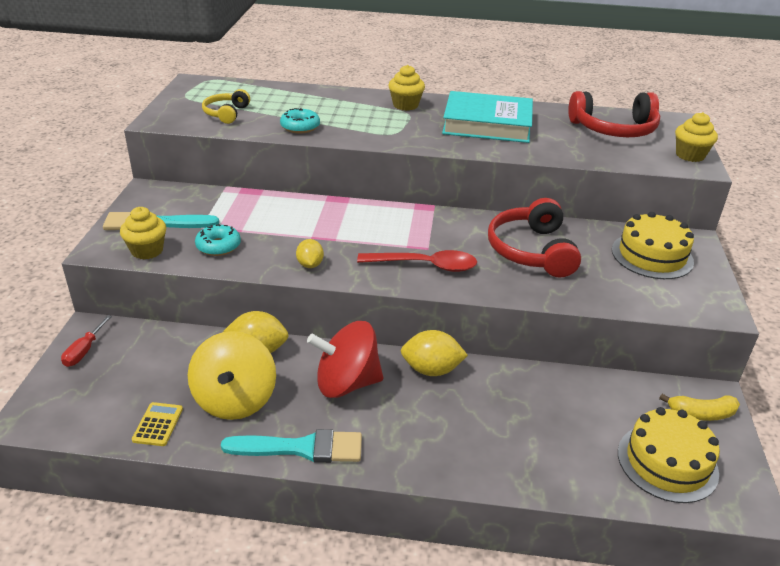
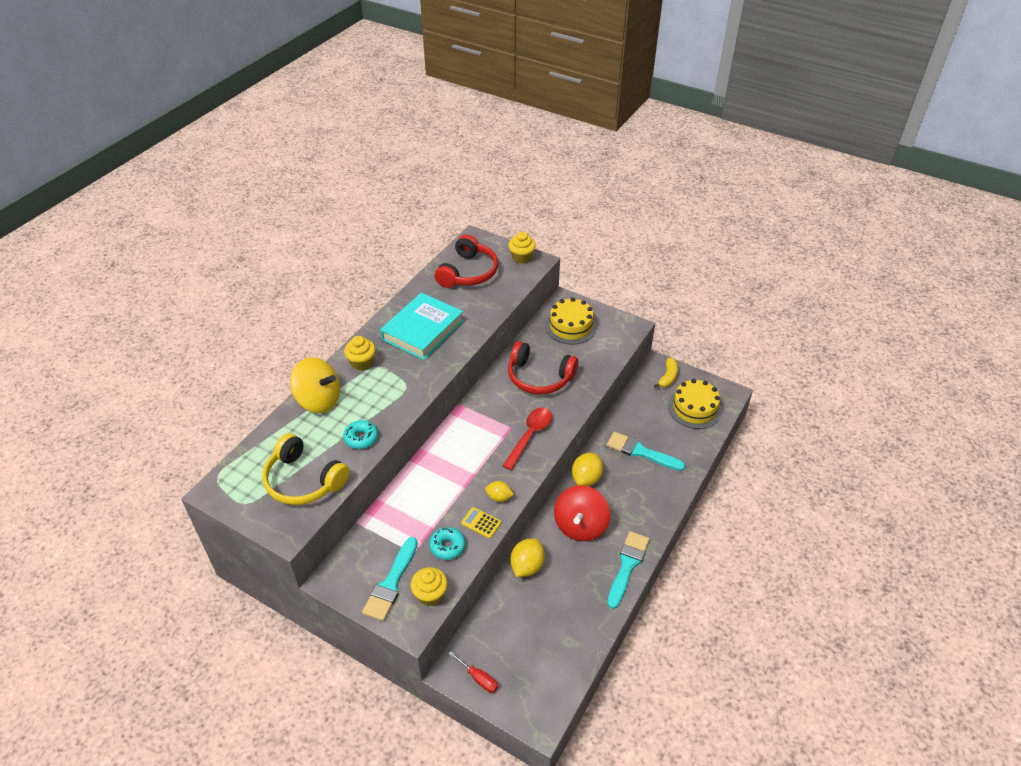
camera: 65 degrees left, 10 degrees up
yellow calculator [132,402,183,446] -> yellow calculator moved to [461,507,501,538]
yellow spinning top [188,331,276,420] -> yellow spinning top moved to [290,357,340,413]
yellow headphones [202,89,250,124] -> yellow headphones [262,433,350,505], size x1.76
none -> turquoise brush [607,432,686,471]

